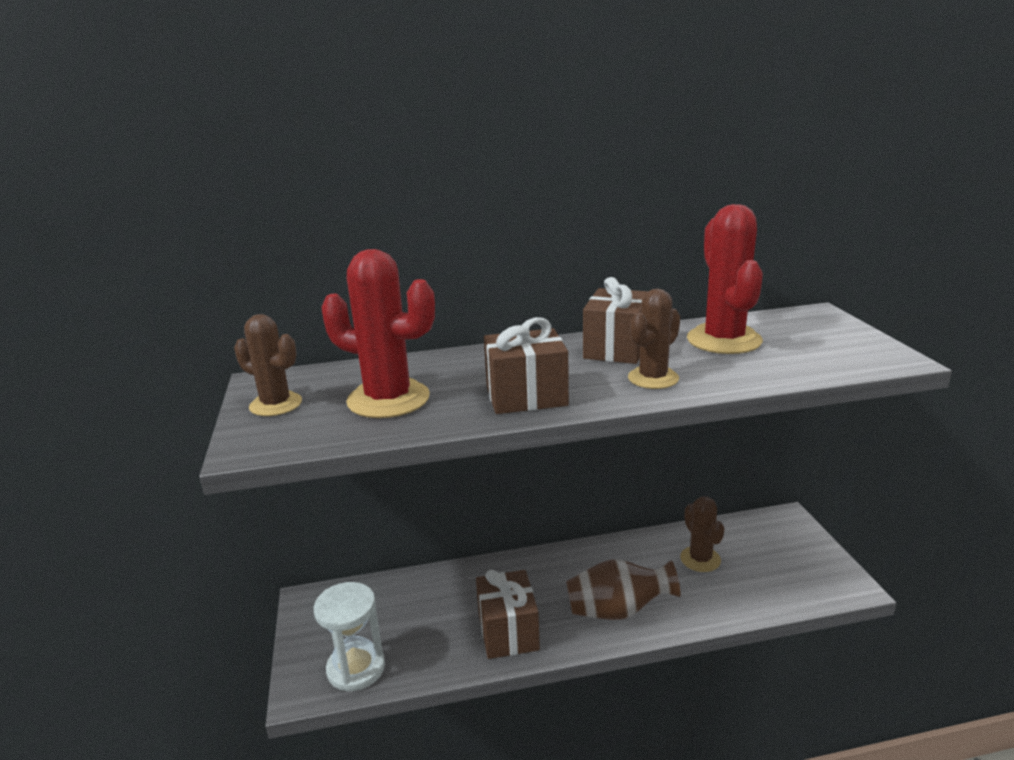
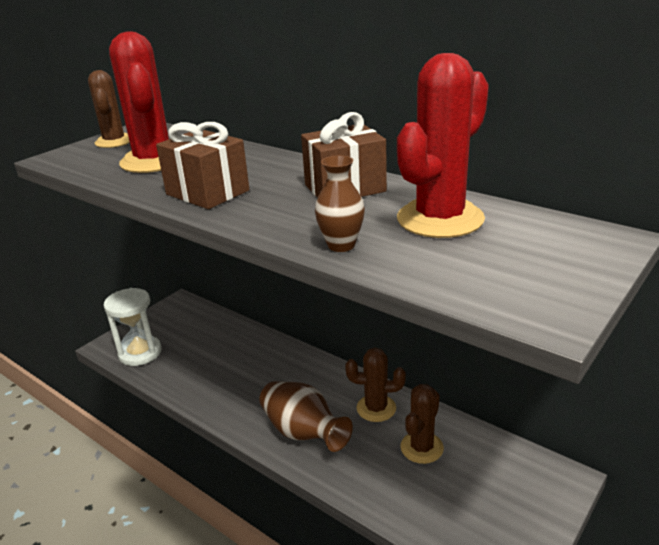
camera: 50 degrees right, 5 degrees up
brown gift [476,570,540,659] -> none
brown cactus [628,289,680,389] -> brown cactus moved to [345,348,406,422]
none -> brown vase [315,155,365,252]

